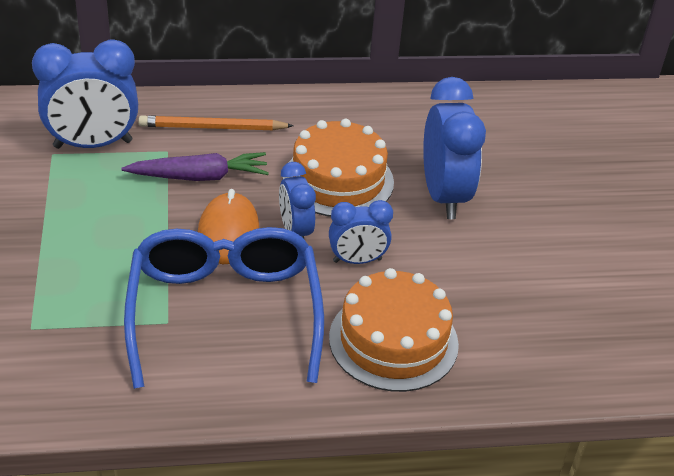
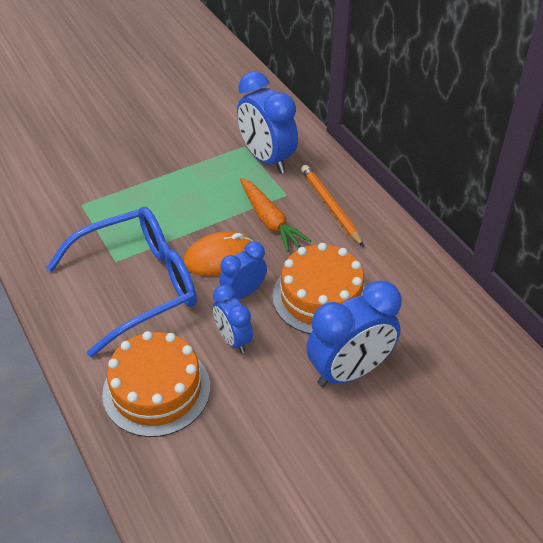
camera: 70 degrees right, 5 degrees up
purple carrot [121,152,269,181] -> orange carrot [240,178,311,252]

